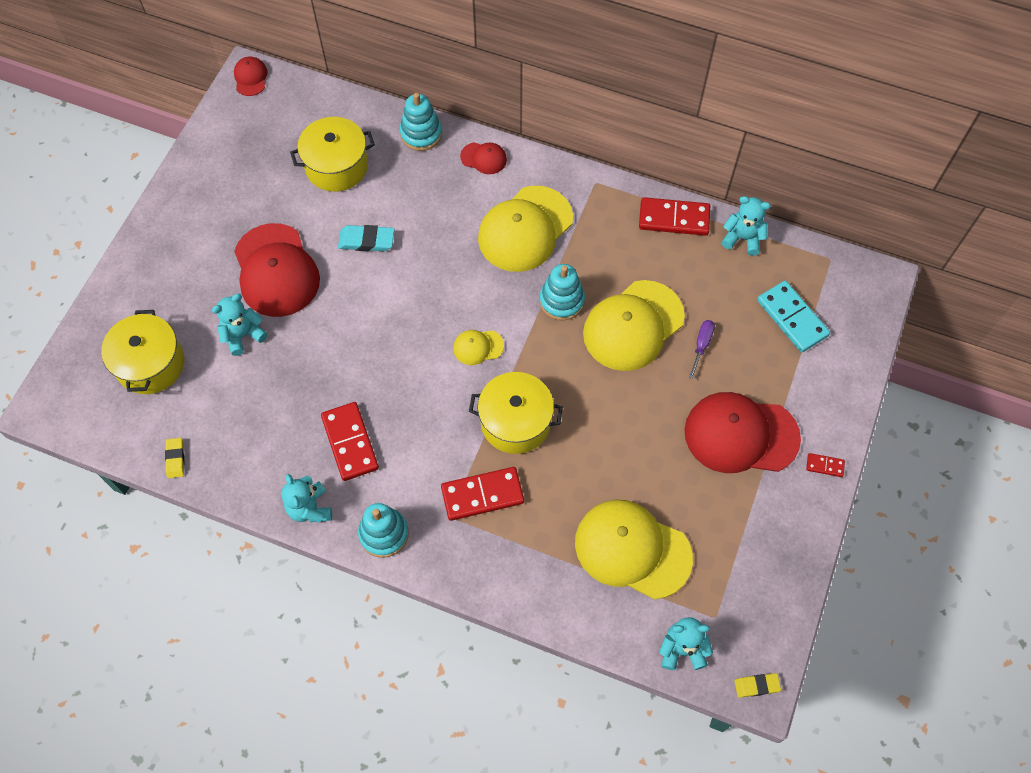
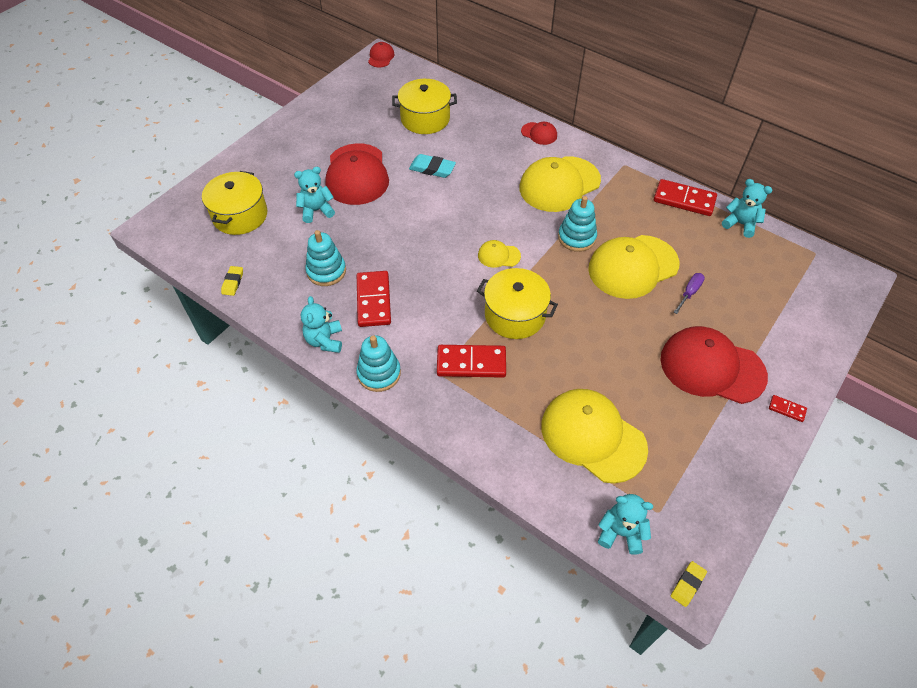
camera: 15 degrees right, 10 degrees down
turquoise stacking toy [400,93,442,151] -> turquoise stacking toy moved to [305,230,346,286]
yellow eraser [734,673,781,698] -> yellow eraser turned 60 degrees counterclockwise [671,561,707,607]
turquoise domino [757,281,830,352] -> none

